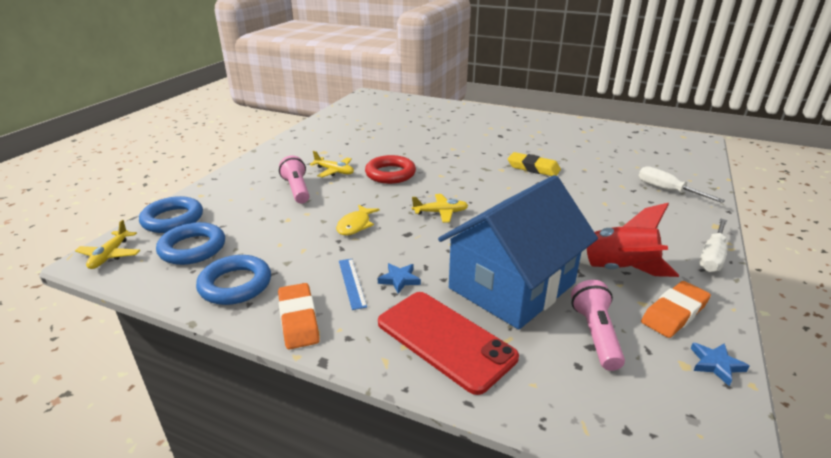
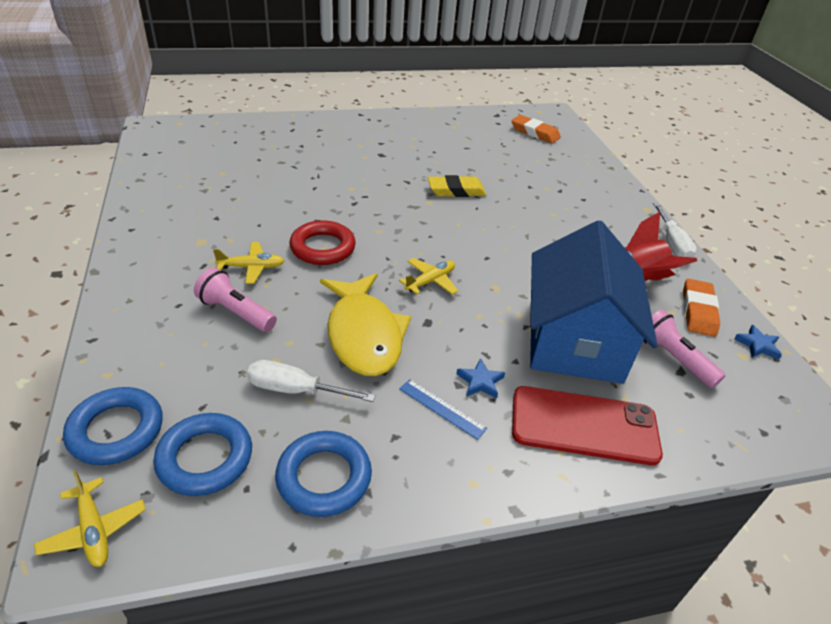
camera: 40 degrees left, 10 degrees up
orange eraser [278,283,320,350] -> orange eraser moved to [511,115,561,143]
yellow fish [336,205,380,235] -> yellow fish [320,273,411,376], size x2.01
white screwdriver [639,166,725,203] -> white screwdriver moved to [247,360,375,402]

